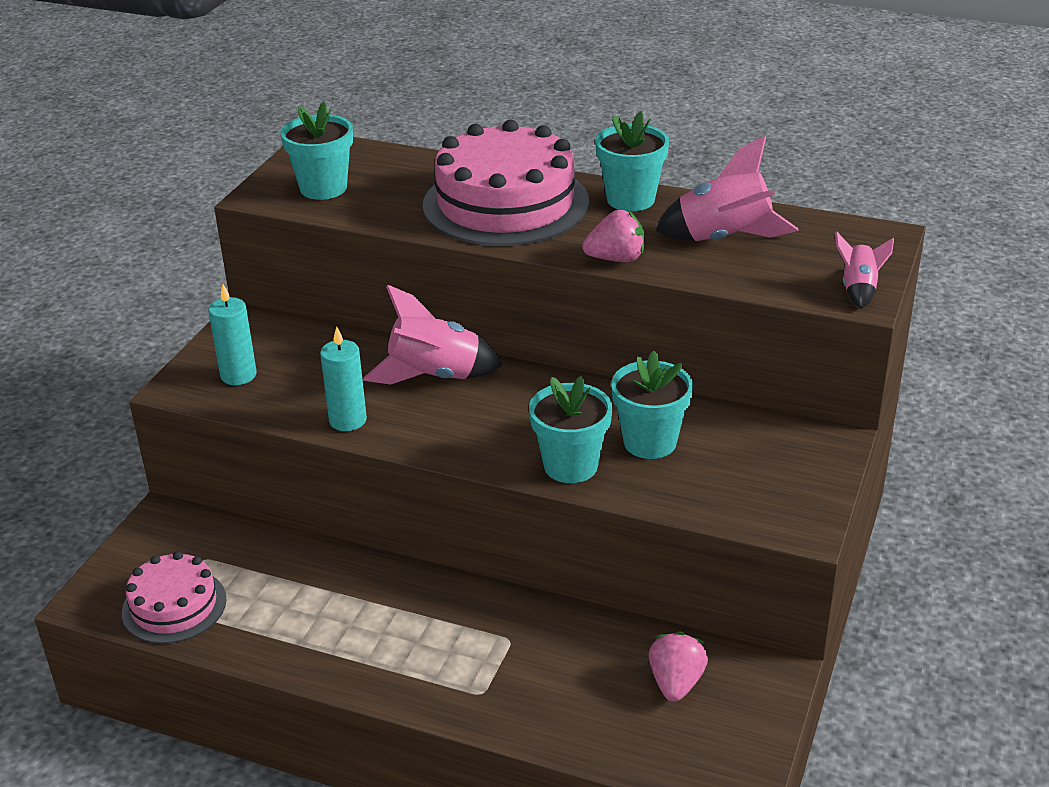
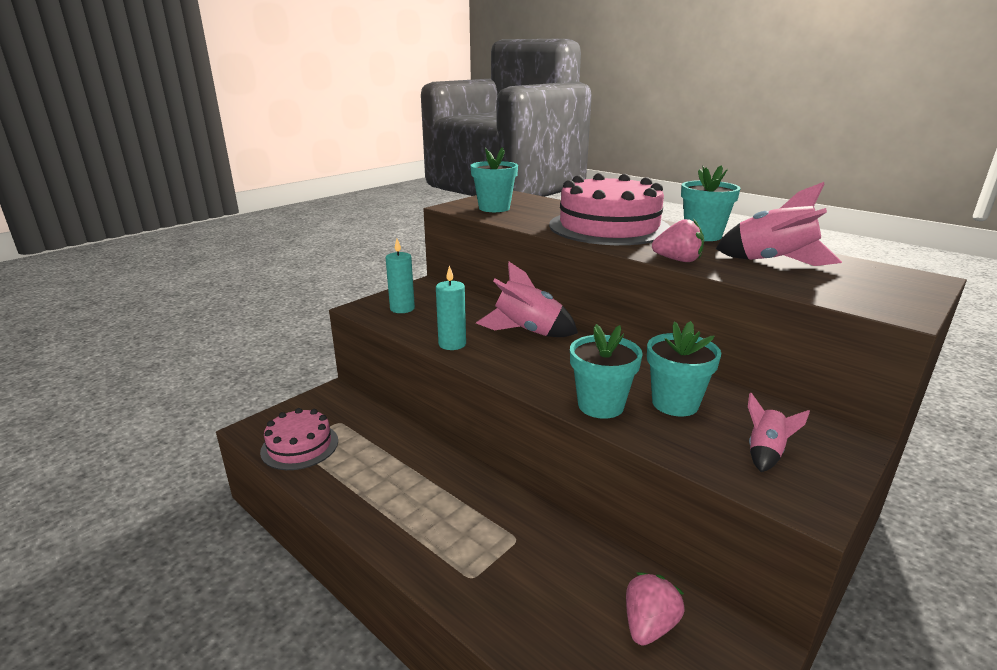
camera: 20 degrees right, 10 degrees down
pink rocket [835,231,894,309] -> pink rocket moved to [748,393,810,472]

